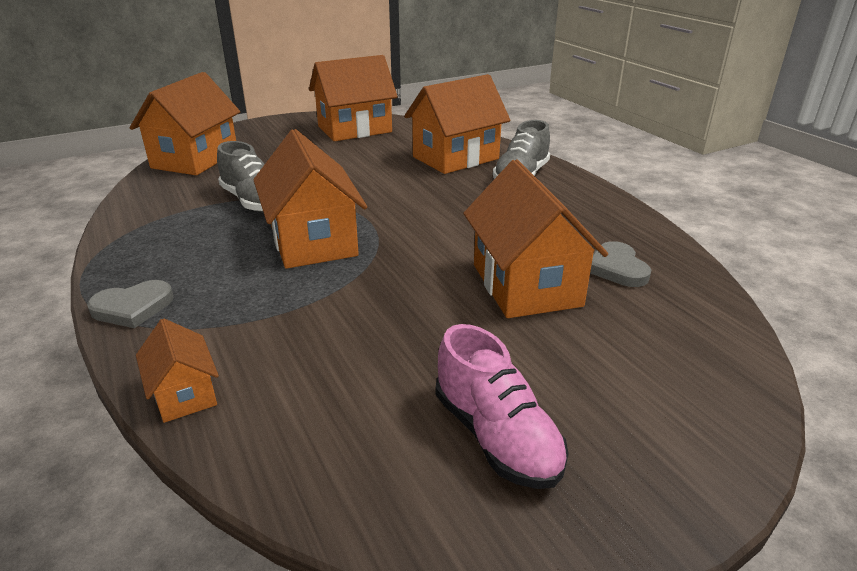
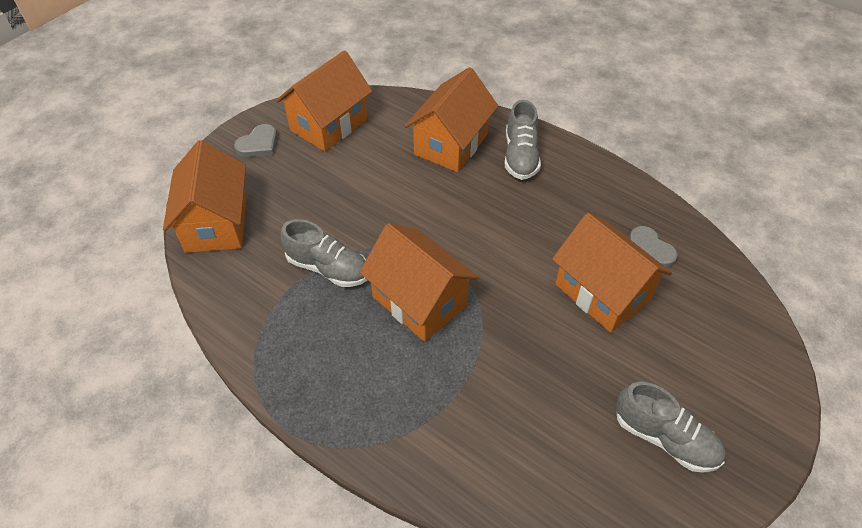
camera: 25 degrees left, 20 degrees up
grey heart [87,280,174,328] -> grey heart moved to [234,124,277,157]
orange house [136,318,219,423] -> none
pink shoe [436,324,569,489] -> grey shoe [616,382,726,473]

